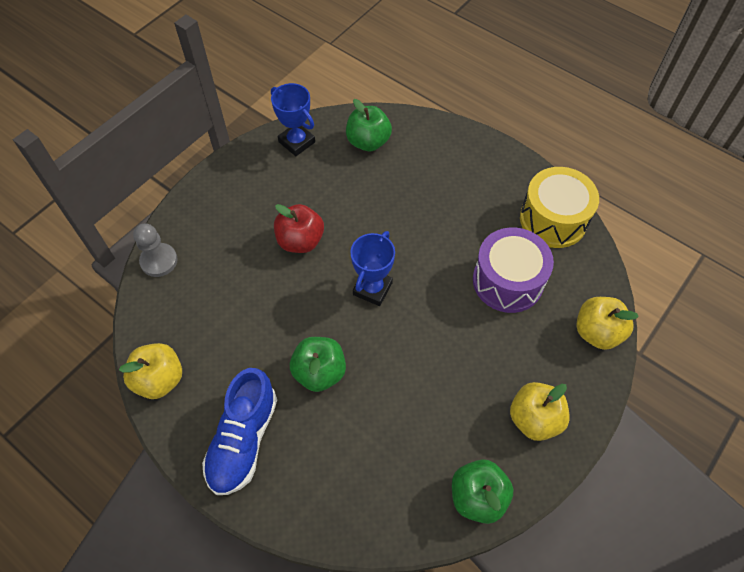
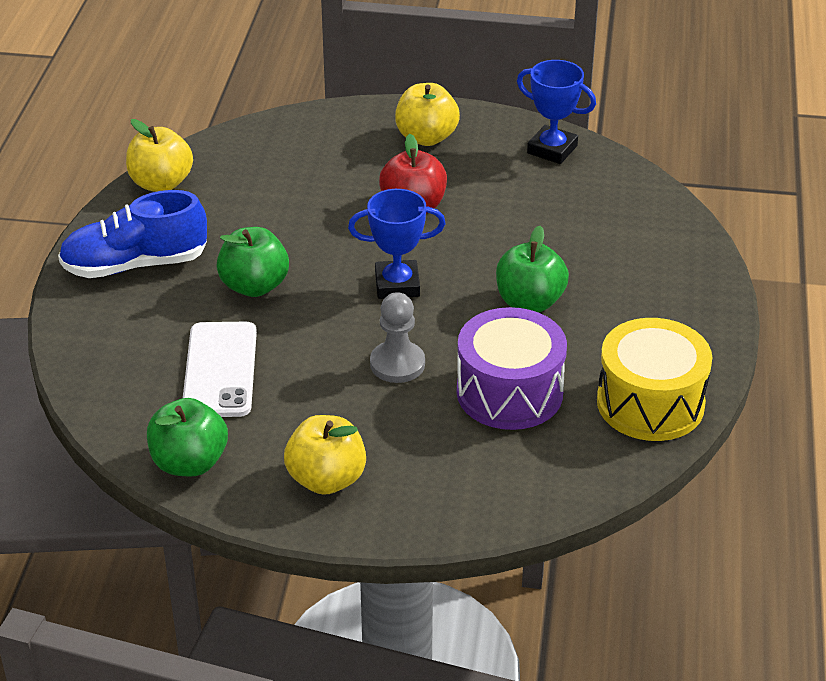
camera: 60 degrees right, 20 degrees down
grey pawn [133,224,178,277] -> grey pawn moved to [370,292,425,383]
blue trophy [271,83,315,156] -> blue trophy turned 75 degrees counterclockwise [517,60,596,164]
green apple [346,99,392,151] -> green apple moved to [496,226,569,312]
yellow apple [576,297,639,350] -> yellow apple moved to [395,83,460,146]
none -> white phone [183,322,257,417]

